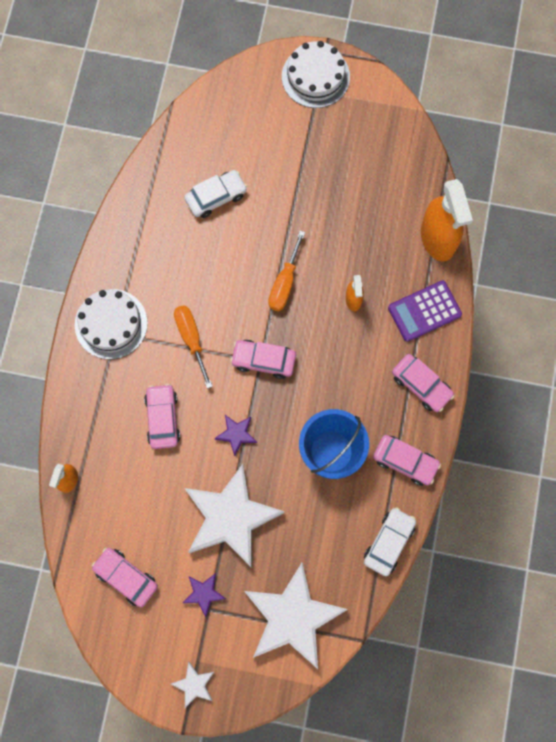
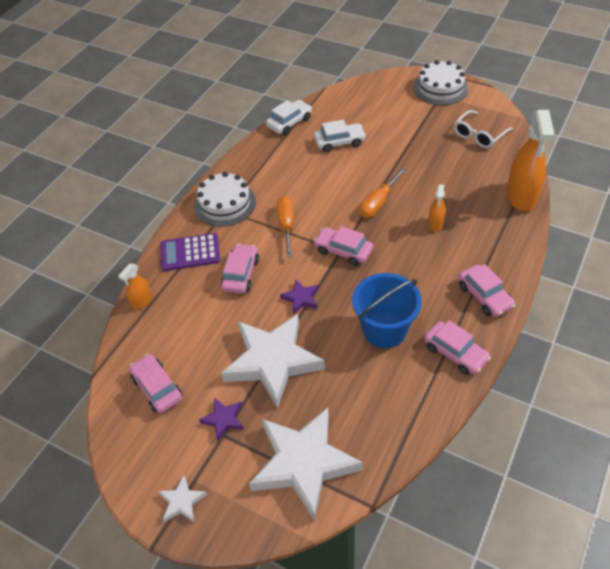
camera: 20 degrees right, 25 degrees down
white car [364,507,416,576] -> white car moved to [266,100,312,135]
purple calculator [388,280,462,342] -> purple calculator moved to [160,233,220,271]
none -> white glasses [454,110,513,148]

